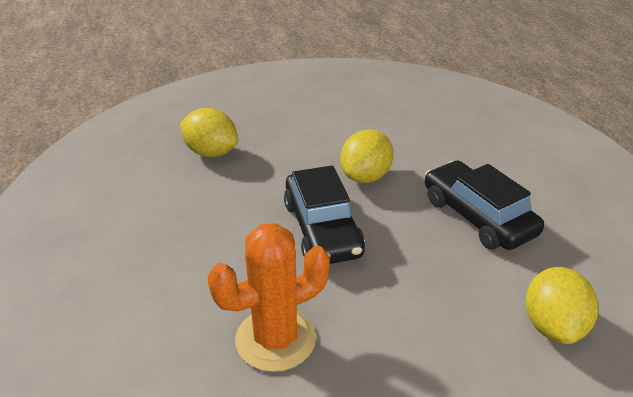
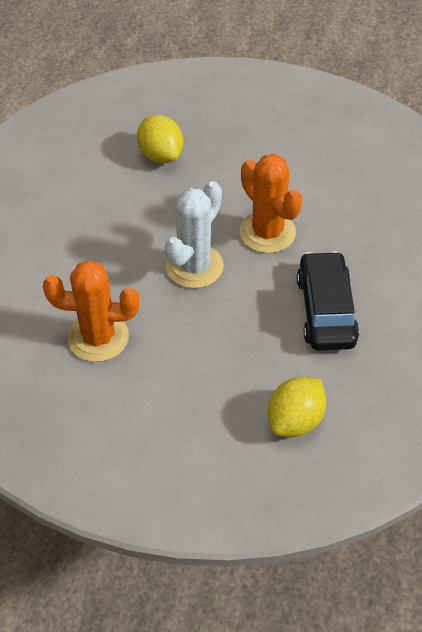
camera: 30 degrees right, 15 degrees up
black car [284,165,365,264] -> white cactus [165,181,224,289]
yellow lemon [340,129,393,183] -> orange cactus [240,154,302,253]

